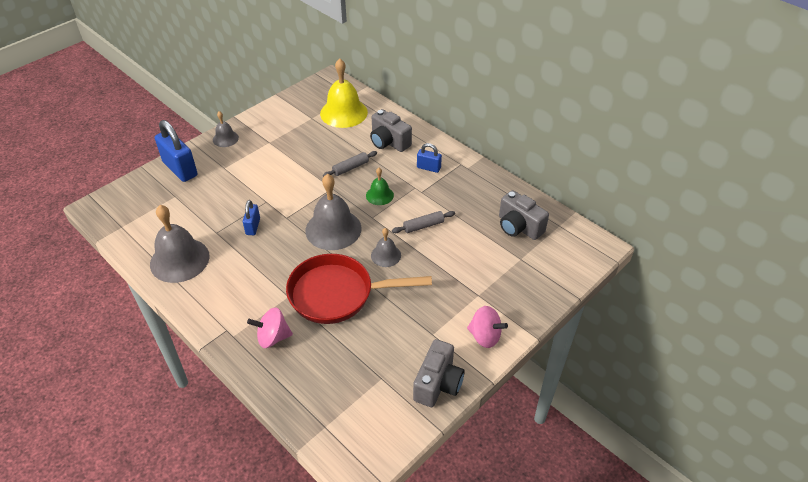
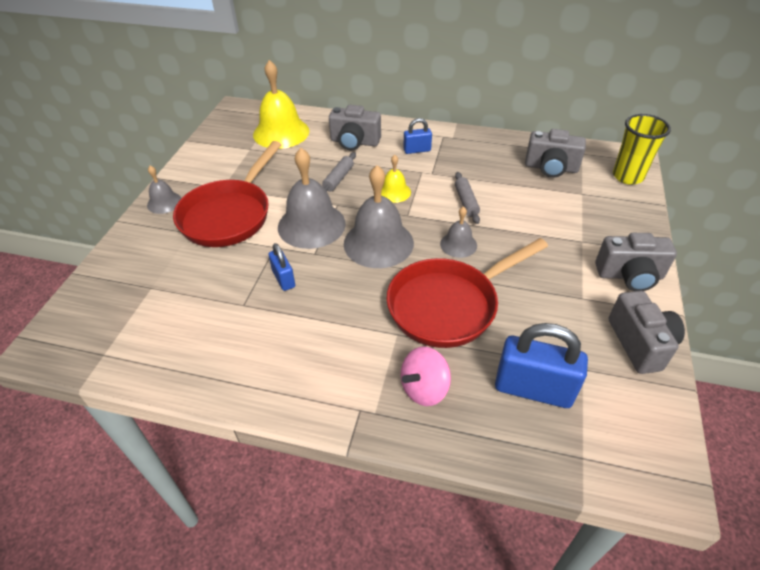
camera: 30 degrees left, 0 degrees up
grey bell [150,205,210,283] -> grey bell moved to [278,148,346,249]
blue padlock [155,120,197,182] -> blue padlock moved to [495,323,588,408]
green bell [366,168,394,205] -> yellow bell [381,155,411,203]
grey rolling pin [392,211,455,233] -> grey rolling pin turned 45 degrees counterclockwise [455,172,480,224]
pink spinning top [467,306,508,348] -> grey camera [595,233,677,291]
none -> red pan [173,141,282,247]
none -> yellow cup [613,114,671,185]

